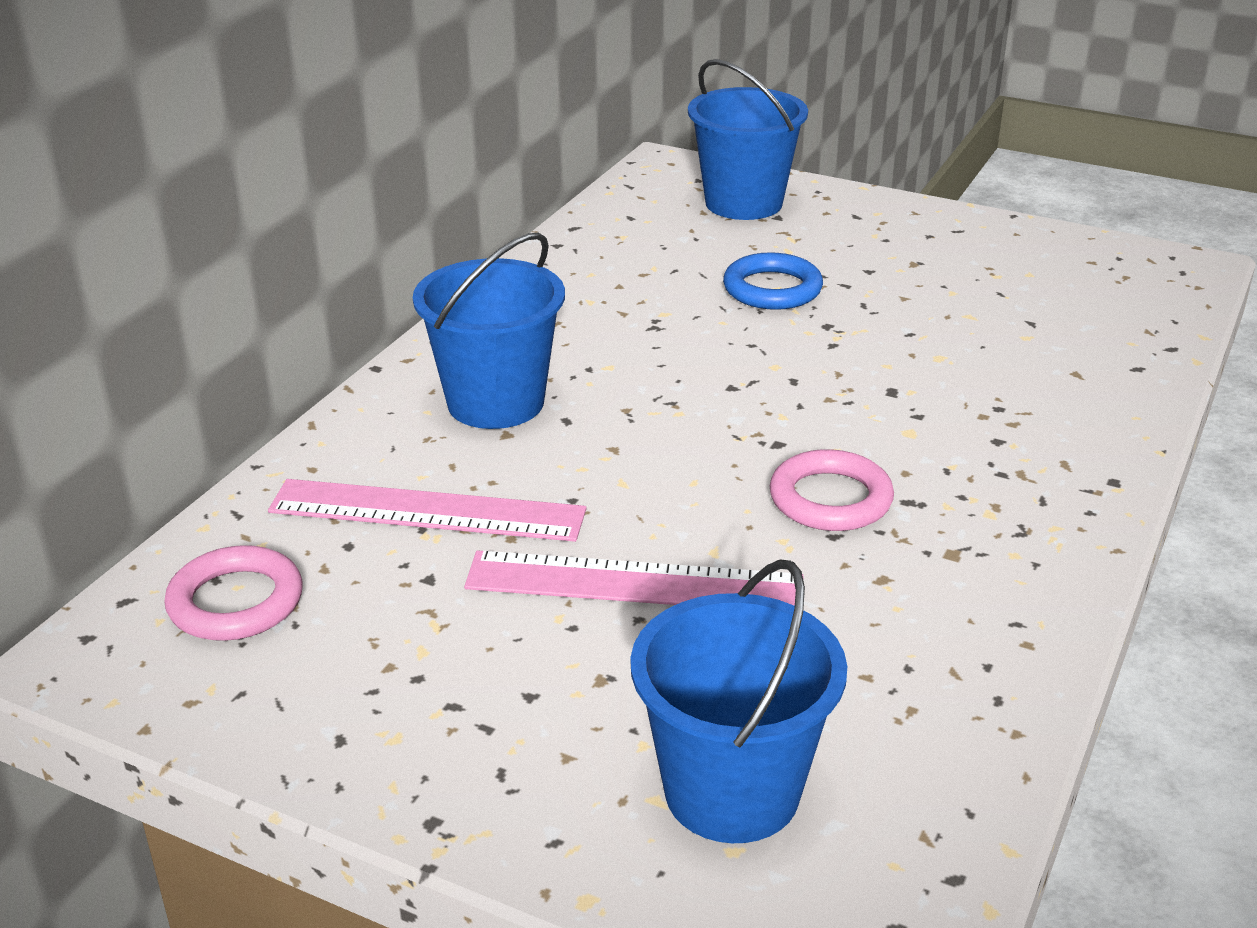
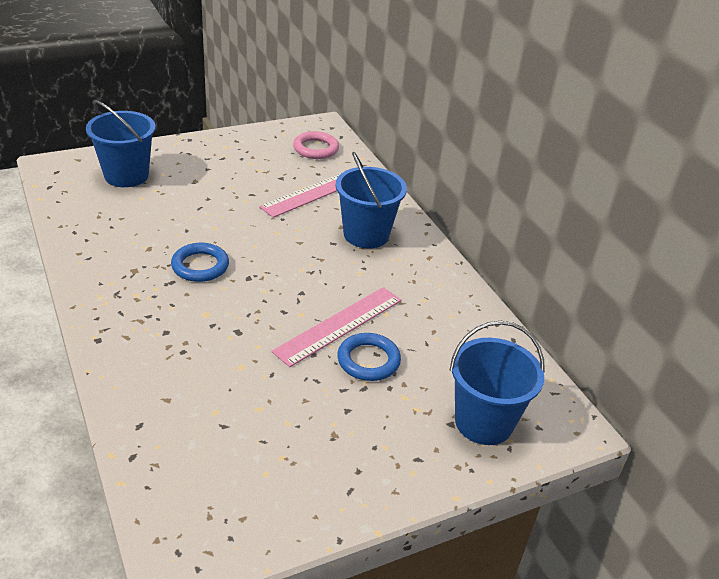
camera: 125 degrees right, 5 degrees up
pink ruler [464,550,803,606] -> pink ruler moved to [271,287,401,367]
pink ring [770,449,894,531] -> blue ring [171,243,229,282]

